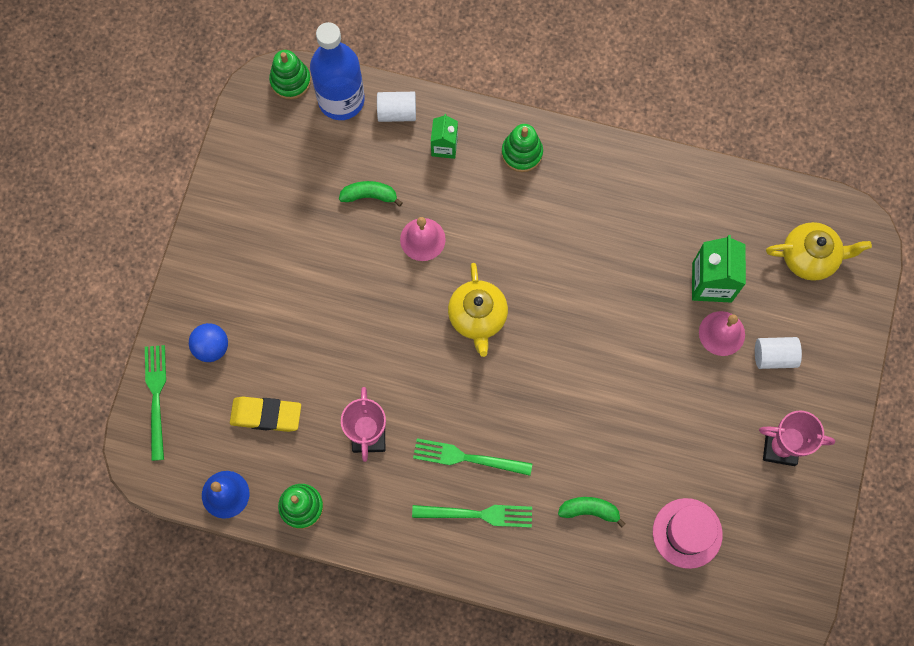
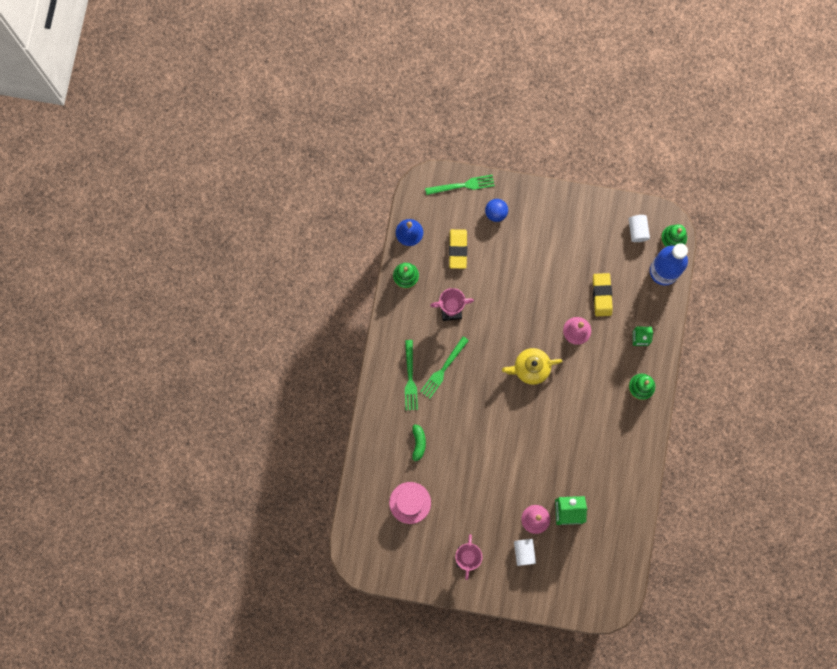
camera: 85 degrees right, 5 degrees up
green banana [339,181,402,207] -> yellow eraser [593,273,613,316]
white cylinder [377,92,416,122] -> white cylinder moved to [629,215,650,242]
green fork [413,438,532,476] -> green fork turned 150 degrees counterclockwise [420,336,469,398]
yellow teapot [766,222,872,281] -> none

